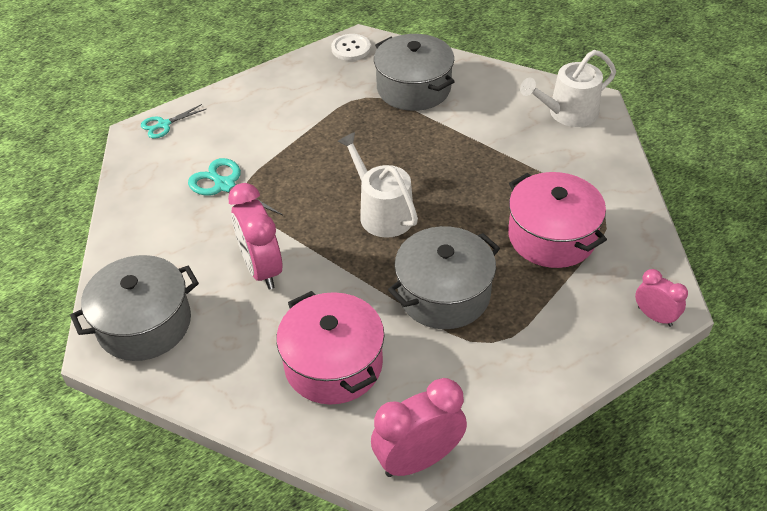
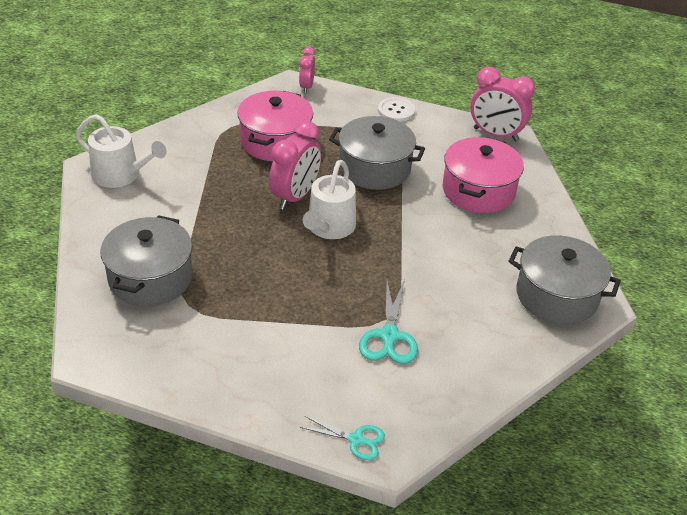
camera: 130 degrees left, 5 degrees down
pink clock [228,183,282,289] -> pink clock moved to [269,121,321,210]
white button [331,34,371,61] -> white button moved to [378,97,415,122]

